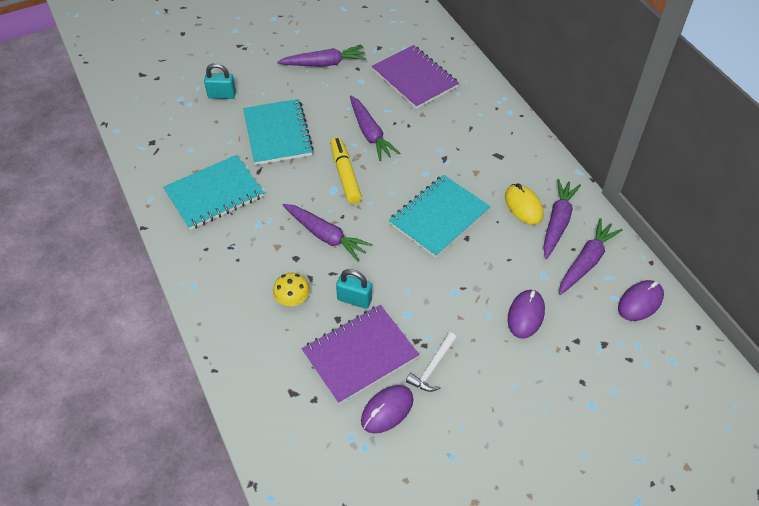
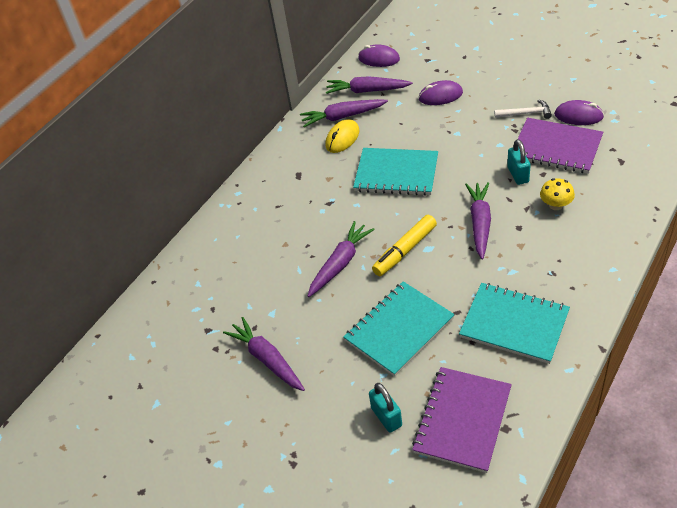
camera: 115 degrees left, 5 degrees down
purple notebook [372,45,459,109] -> purple notebook moved to [412,367,512,473]

